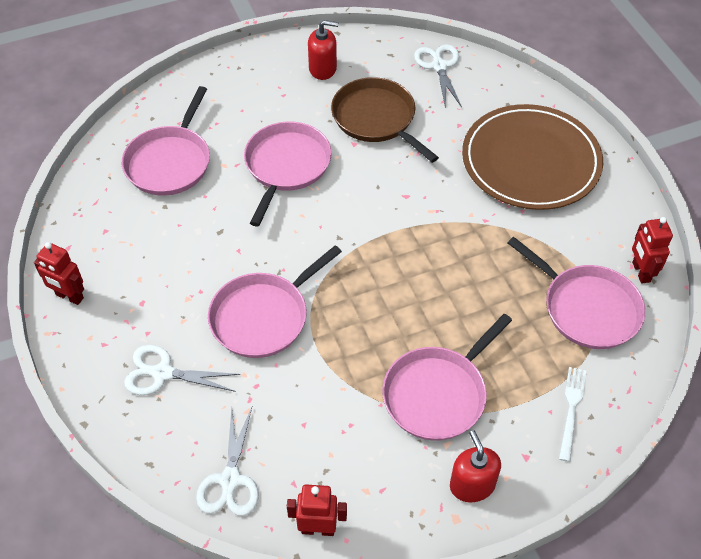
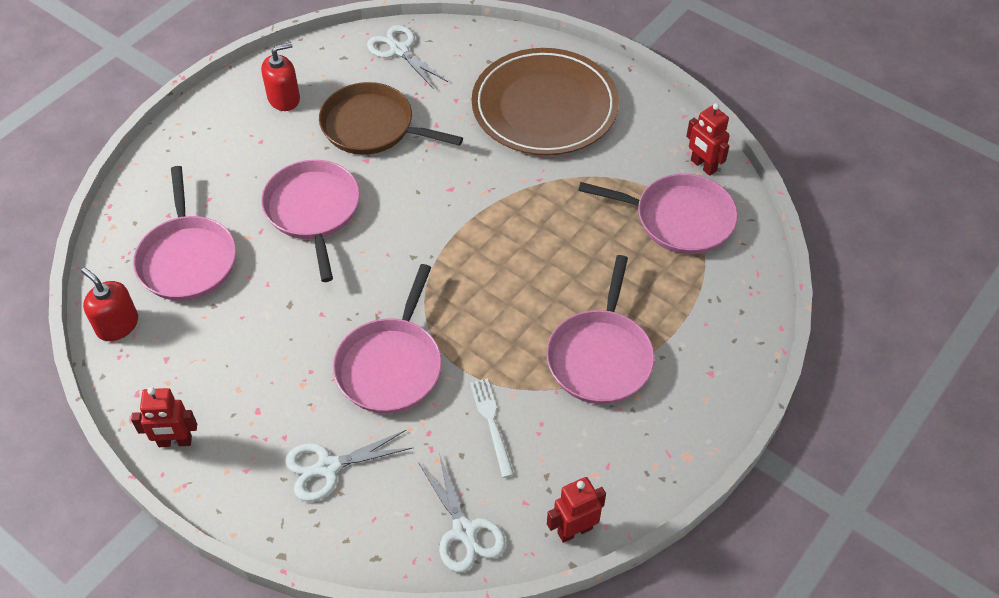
camera: 30 degrees left, 0 degrees up
red soap dispenser [450,430,501,502] -> red soap dispenser moved to [81,268,138,341]
white fork [559,367,586,462] -> white fork moved to [470,378,514,478]

